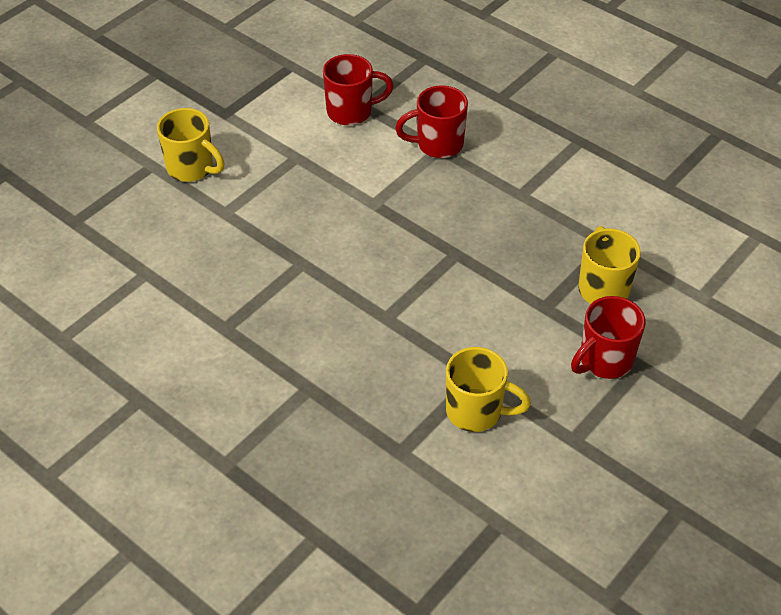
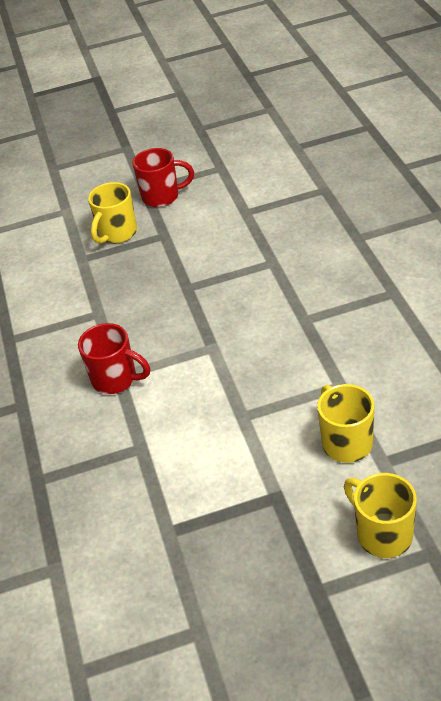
camera: 140 degrees left, 5 degrees down
red mug [323,54,394,125] -> none
yellow mug [446,347,531,432] -> yellow mug moved to [344,473,417,558]

